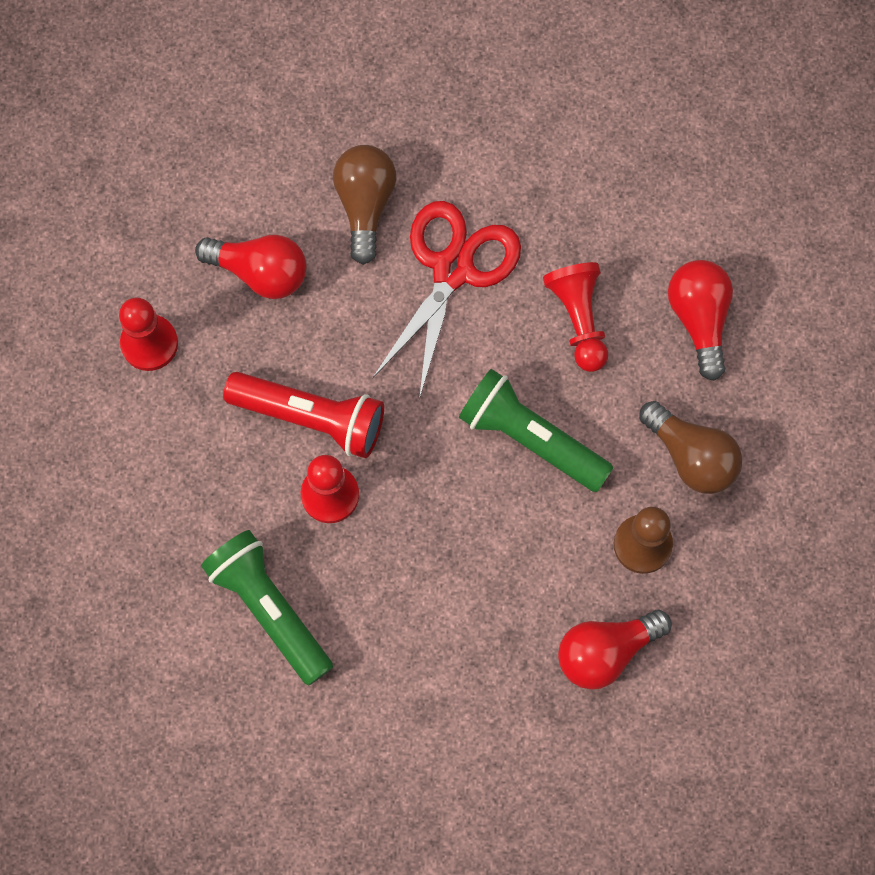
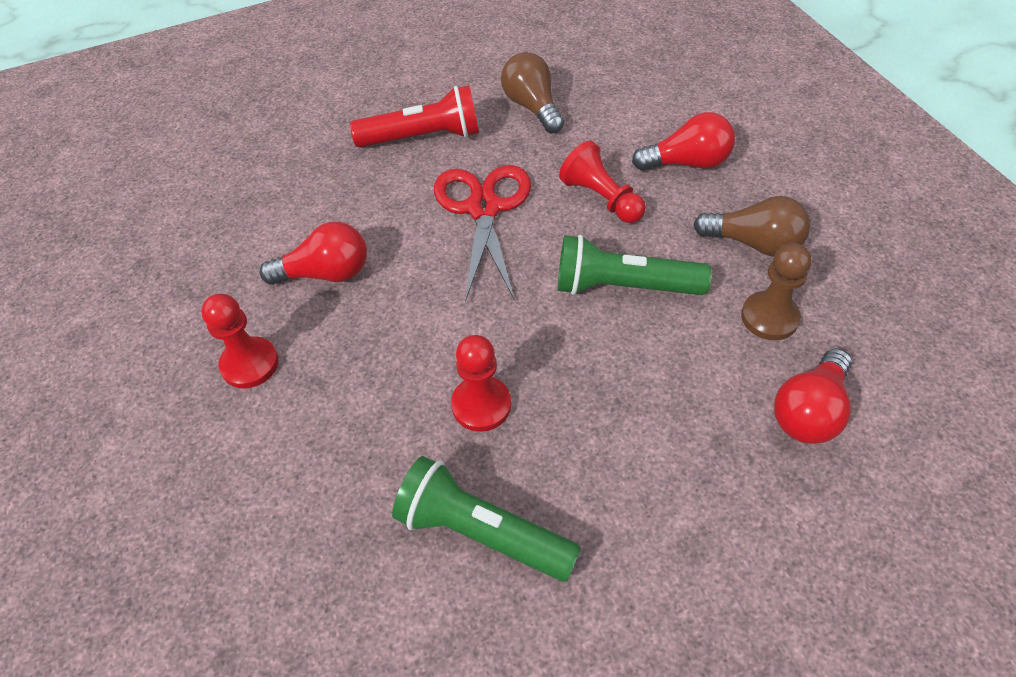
camera: 25 degrees left, 20 degrees down
red flashlight [223,372,384,458] -> red flashlight moved to [350,85,479,147]
brown light bulb [333,145,396,265] -> brown light bulb moved to [501,52,564,133]
red light bulb [668,260,733,381] -> red light bulb turned 120 degrees clockwise [632,112,735,171]

